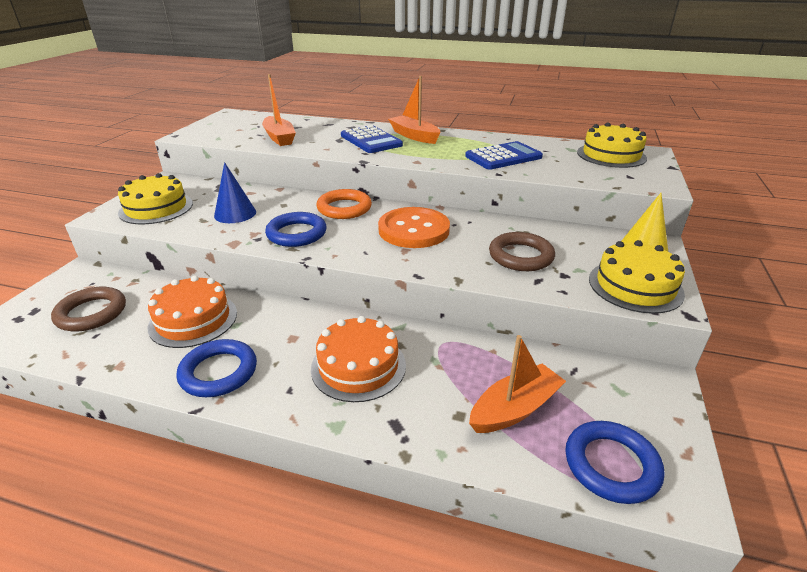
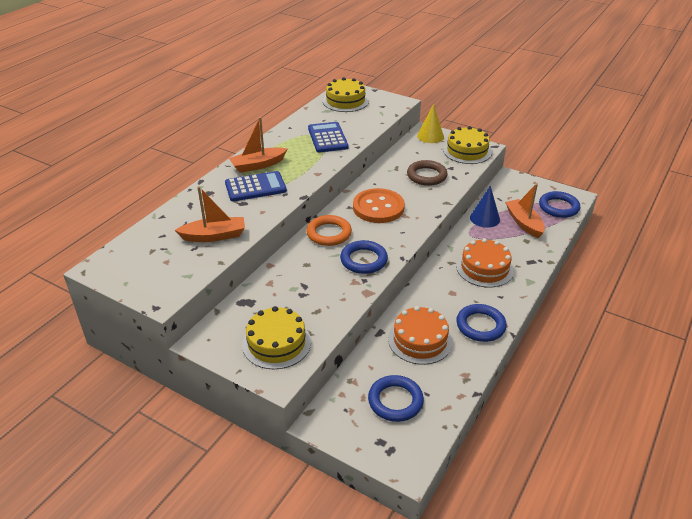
camera: 75 degrees left, 5 degrees up
brown ring [51,286,126,332] -> blue ring [368,375,424,422]
blue cone [214,162,256,223] -> blue cone moved to [470,186,500,228]

